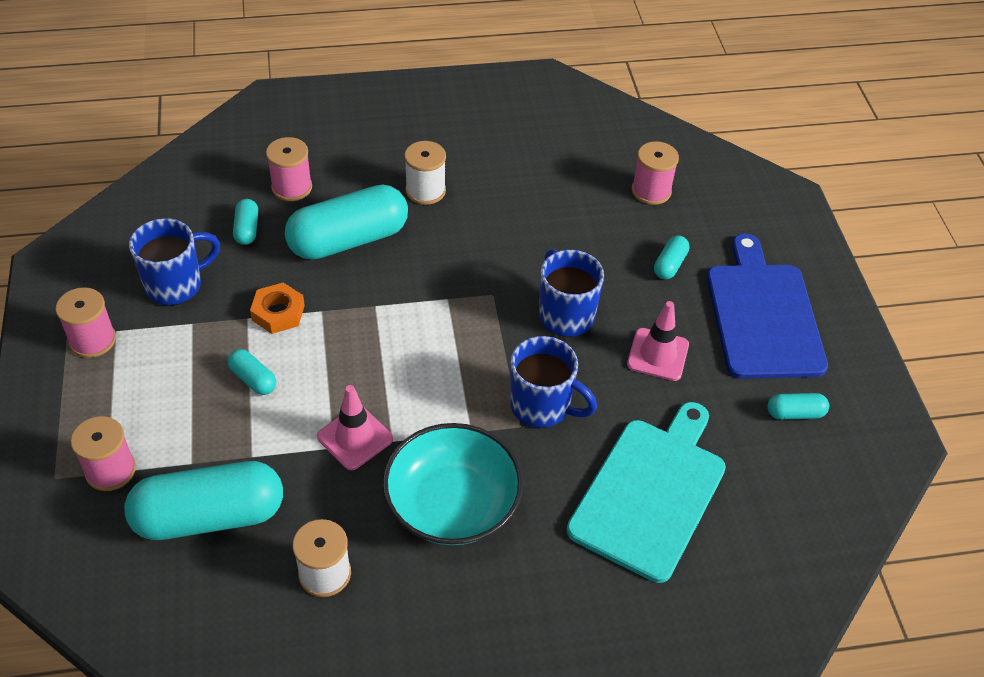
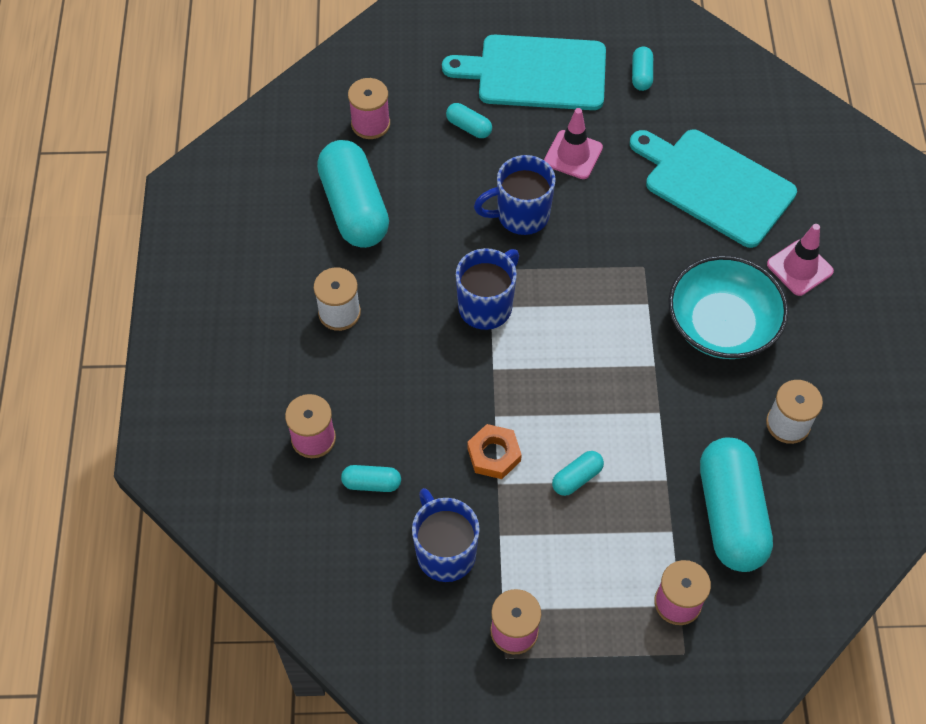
camera: 80 degrees left, 10 degrees up
turquoise capsule [285,184,408,260] -> turquoise capsule moved to [317,140,389,248]
pink traffic cone [317,385,393,470] -> pink traffic cone moved to [767,224,834,296]
blue mug [510,336,597,428] -> blue mug moved to [456,248,519,330]
blue cutting board [707,234,828,379] -> turquoise cutting board [442,35,606,110]

